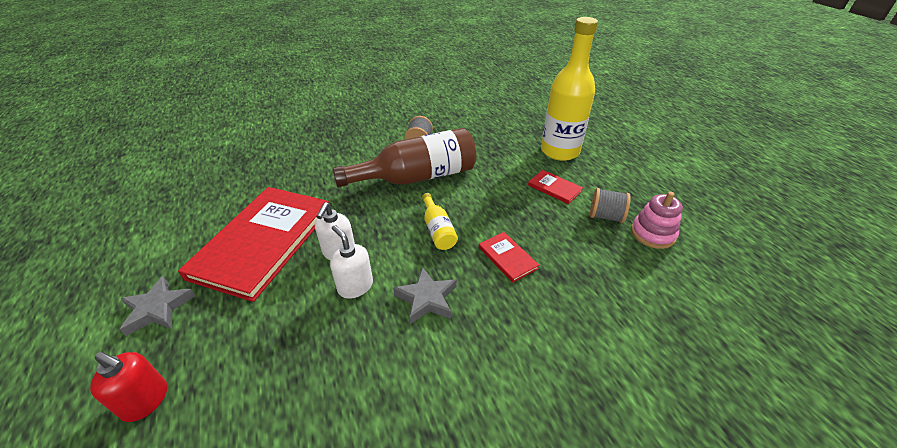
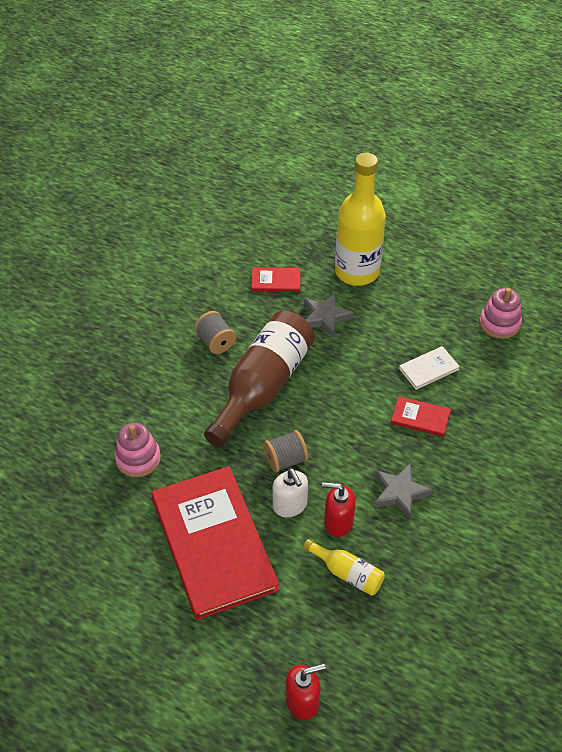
camera: 40 degrees left, 10 degrees up
grey star [120,276,195,336] -> grey star moved to [304,293,354,337]
white soap dispenser [330,225,373,299] -> red soap dispenser [322,482,356,537]
yellow bottle [422,193,458,250] -> yellow bottle moved to [303,539,385,596]
red book [528,170,583,204] -> red book moved to [251,267,300,292]
grey spool [590,188,631,223] -> grey spool moved to [264,430,308,473]
none -> pink stacking toy [114,423,161,477]
none -> white book [399,346,460,390]

